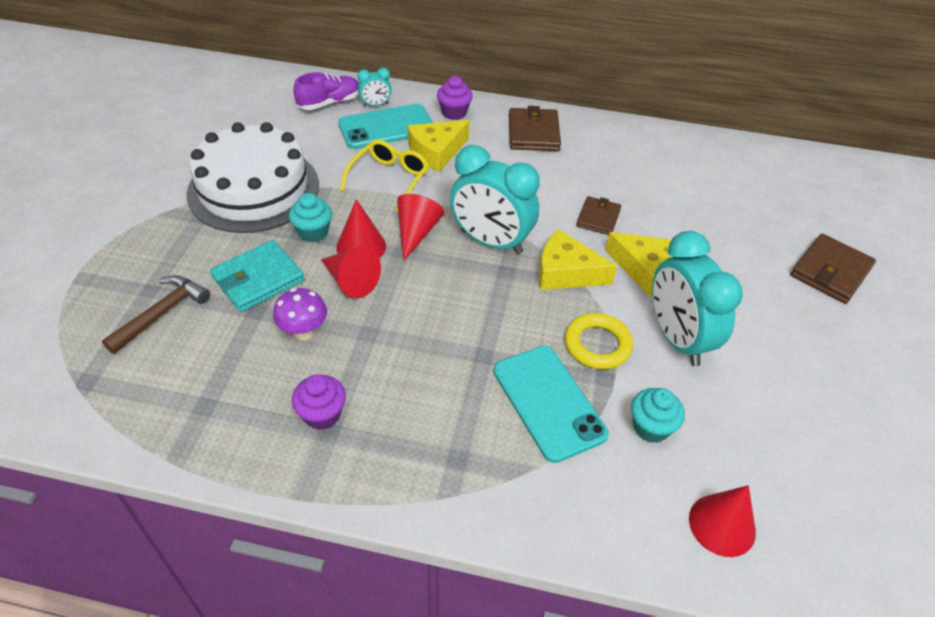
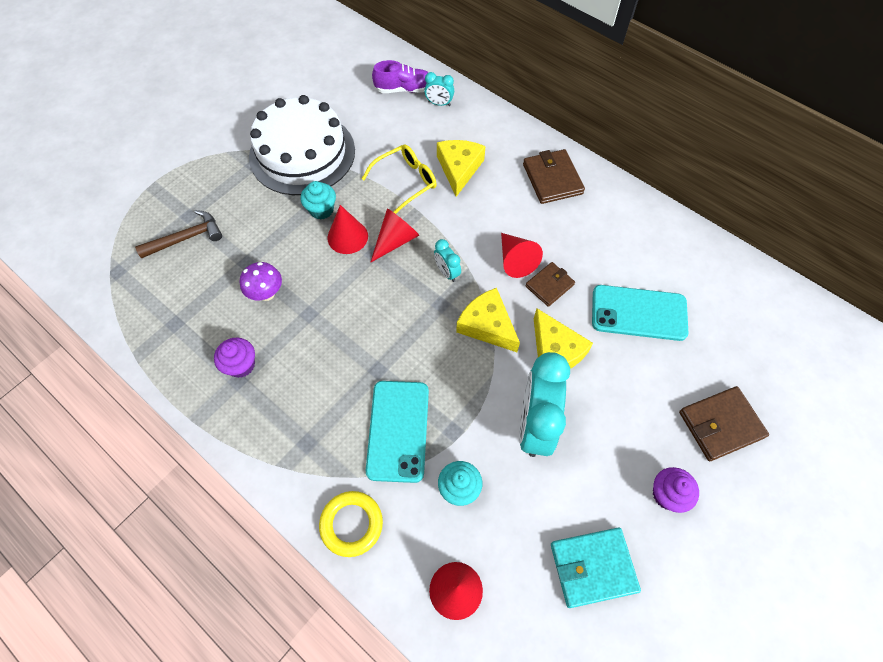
camera: 30 degrees right, 15 degrees up
turquoise wallet [210,240,305,312] -> turquoise wallet moved to [551,527,641,608]
red cone [321,246,381,298] -> red cone moved to [501,233,543,278]
turquoise phone [338,104,433,149] -> turquoise phone moved to [592,285,688,341]
yellow cheese [408,120,470,172] -> yellow cheese turned 105 degrees clockwise [437,140,486,197]
purple cupcake [437,76,473,120] -> purple cupcake moved to [653,467,699,513]
turquoise clock [450,145,540,254] -> turquoise clock [434,239,461,282], size x0.46
brown wallet [509,106,561,151] -> brown wallet turned 45 degrees counterclockwise [523,149,585,204]
yellow ring [565,313,633,369] -> yellow ring moved to [319,491,383,557]

